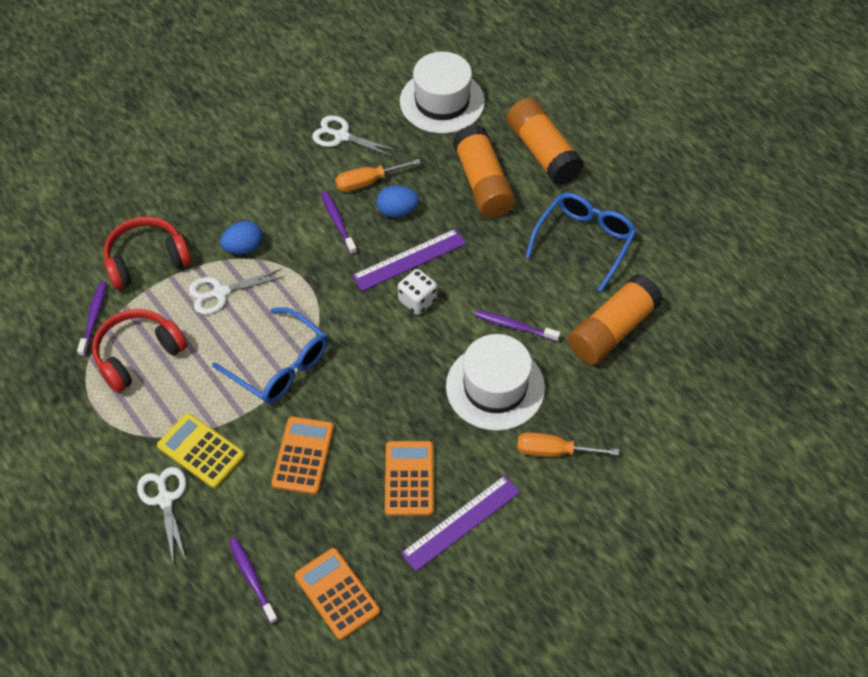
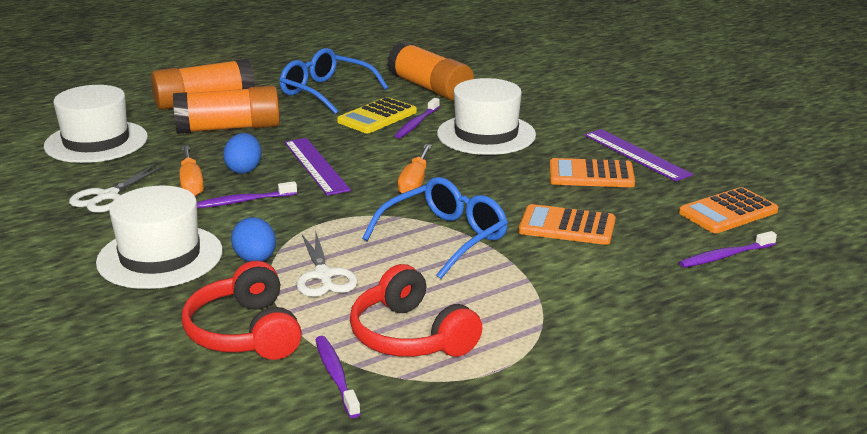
camera: 85 degrees left, 30 degrees down
purple toothbrush [77,281,107,357] -> purple toothbrush turned 60 degrees clockwise [315,336,361,418]
white scissors [137,467,186,561] -> none
yellow calculator [157,413,245,488] -> yellow calculator moved to [337,97,417,133]
white dice [398,269,437,315] -> none
orange screwdriver [517,432,619,457] -> orange screwdriver moved to [398,144,432,193]
none -> white hat [96,186,223,289]

